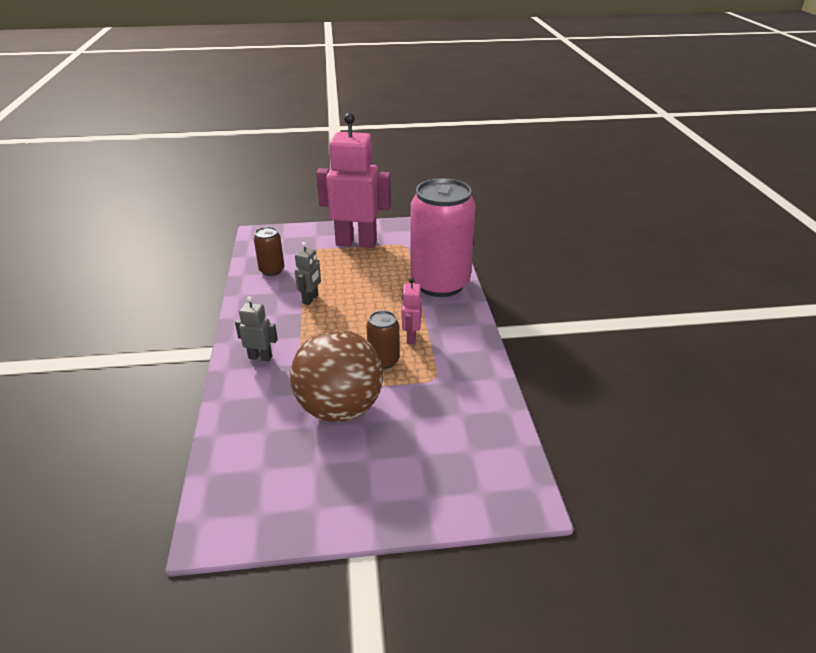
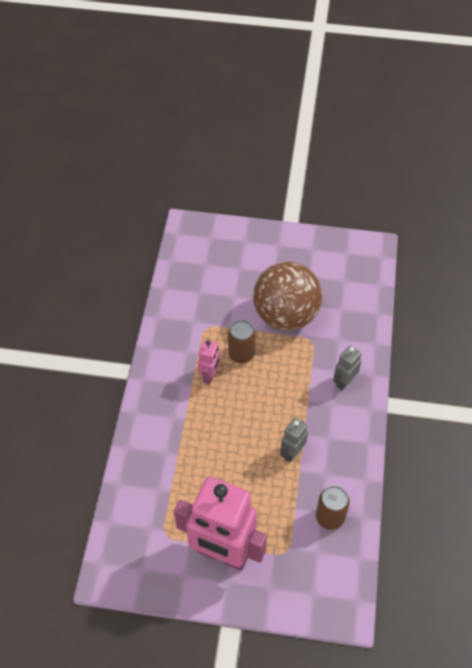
camera: 165 degrees left, 20 degrees up
grey robot [235,296,278,361] -> grey robot turned 105 degrees clockwise [333,345,362,390]
pink can [410,178,476,297] -> none

